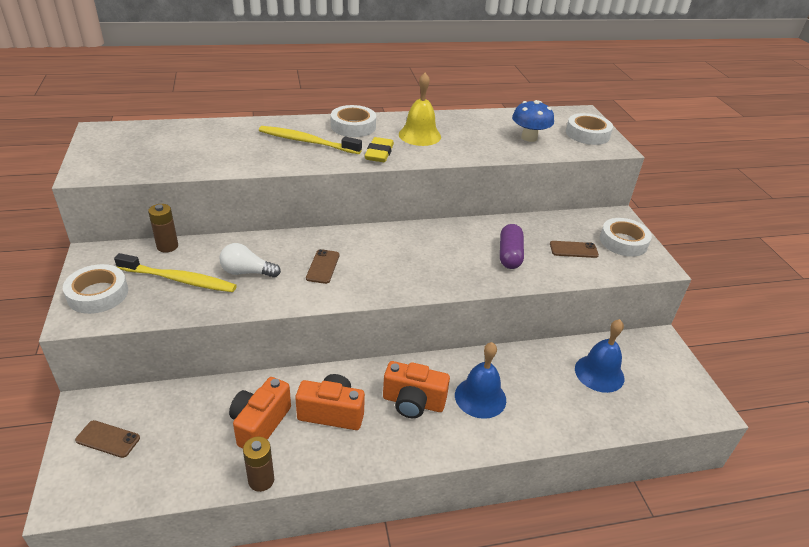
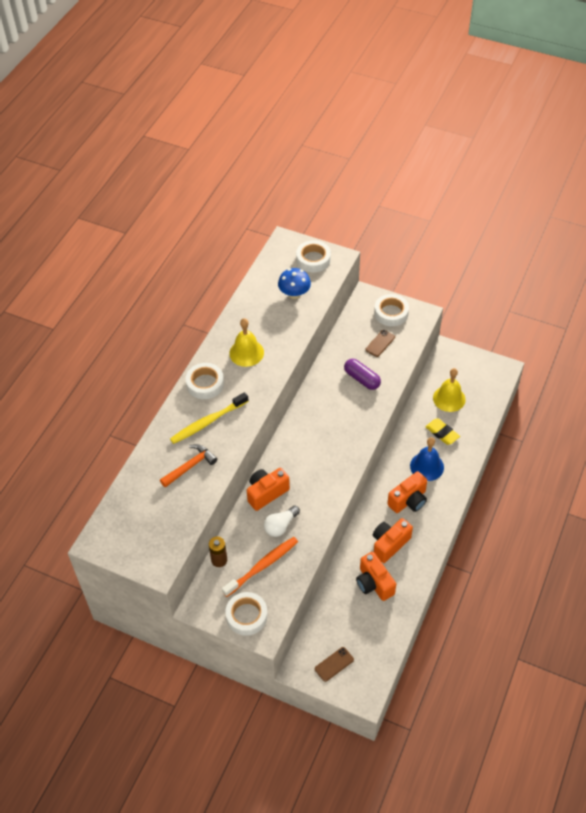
camera: 50 degrees left, 15 degrees up
yellow toothbrush [114,253,237,292] -> orange toothbrush [222,537,298,597]
brown battery [243,437,274,492] -> none
brown phone [306,249,340,284] -> none
yellow eraser [365,137,394,162] -> yellow eraser moved to [425,419,460,445]
blue bell [575,319,624,393] -> yellow bell [433,368,466,412]
none -> orange hammer [160,444,217,488]
none -> orange camera [247,468,290,511]

